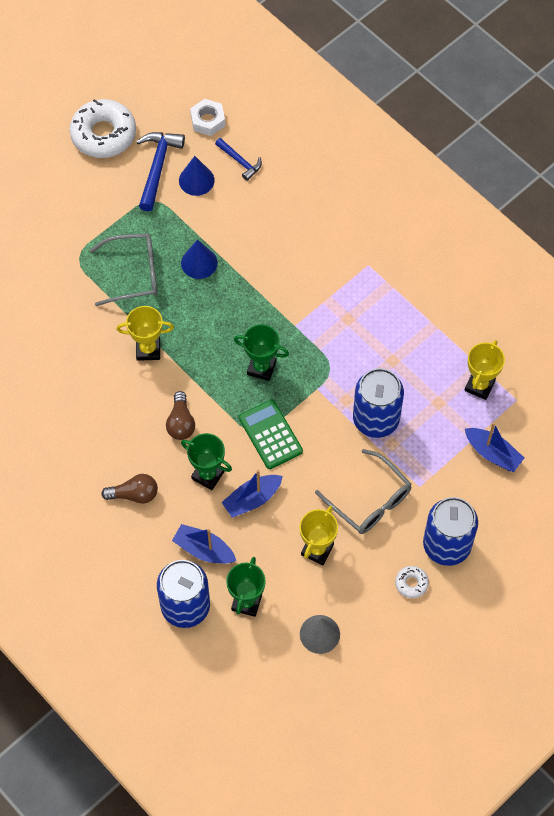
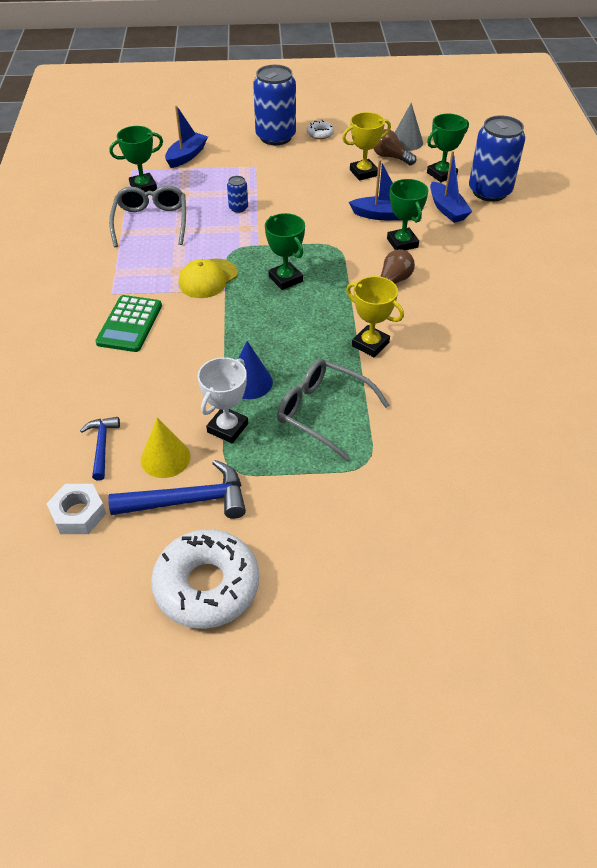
camera: 140 degrees left, 15 degrees down
brown light bulb [101,474,158,504] -> brown light bulb moved to [373,129,416,166]
blue hammer [136,132,185,211] -> blue hammer turned 150 degrees counterclockwise [108,460,246,519]
blue cone [179,156,215,196] -> yellow cone [141,418,191,478]
green calculator [239,400,303,469] -> green calculator moved to [95,295,162,352]
grey glasses [315,449,412,534] -> grey glasses moved to [109,186,186,247]
blue can [353,368,404,438] -> blue can [227,176,248,213], size x0.43
yellow trophy [464,340,505,400] -> green trophy [109,126,163,192]
blue boat [465,422,524,472] -> blue boat turned 45 degrees clockwise [165,105,208,168]
none -> yellow cap [179,259,238,298]
none -> white trophy [198,357,248,443]

